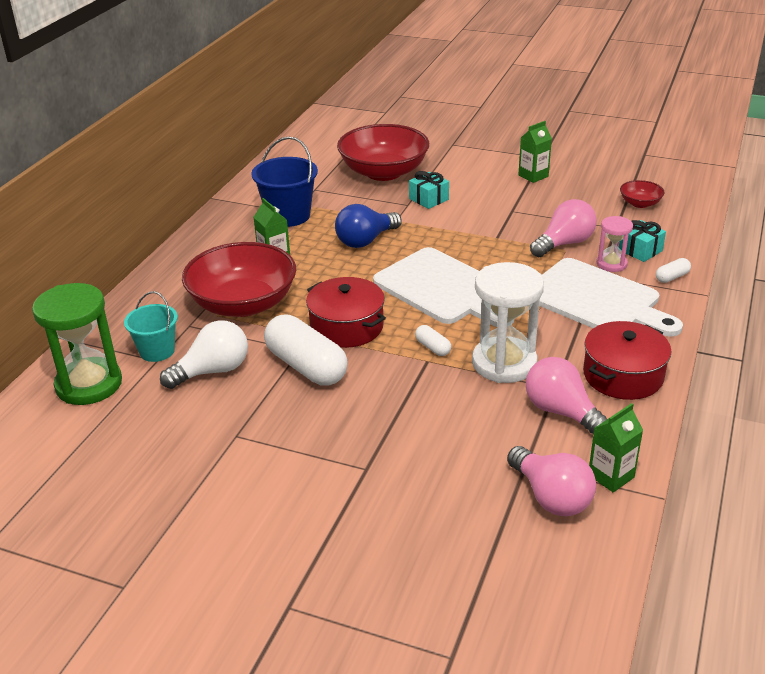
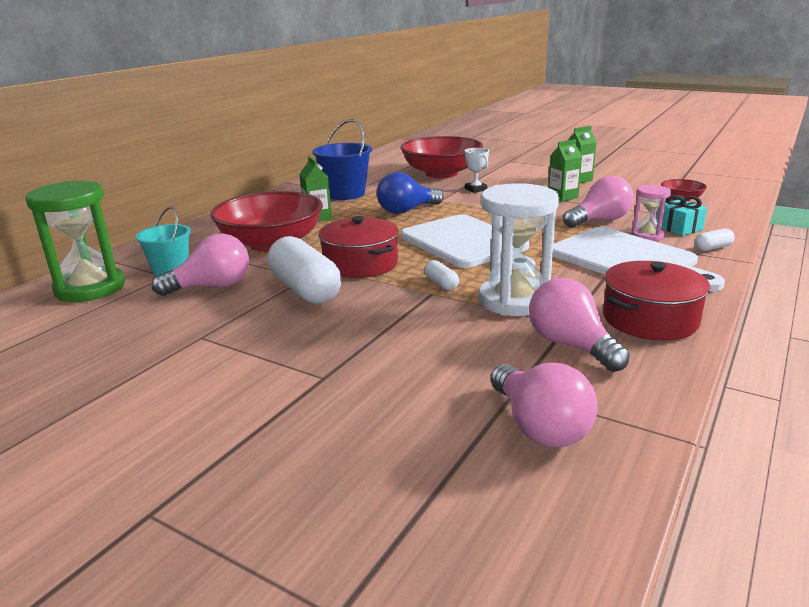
camera: 10 degrees right, 10 degrees down
white light bulb [160,320,248,389] -> pink light bulb [152,233,249,296]
turquoise gift [409,171,449,209] -> white trophy [465,148,489,193]
green carton [589,403,643,492] -> green carton moved to [548,139,582,202]

